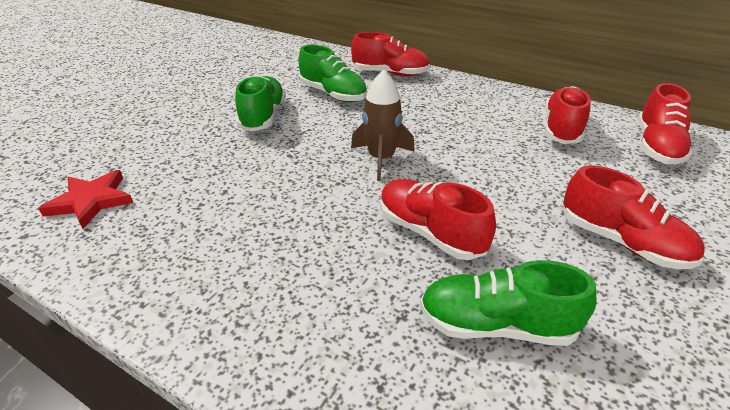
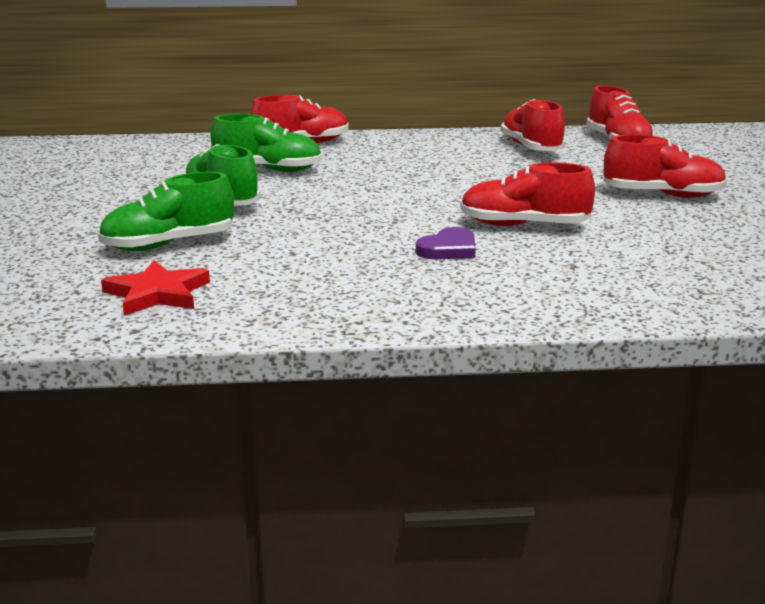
camera: 35 degrees left, 15 degrees down
brown rocket [351,70,415,181] -> none
green shoe [420,260,596,346] -> green shoe moved to [98,172,234,251]
none -> purple heart [416,227,475,259]

